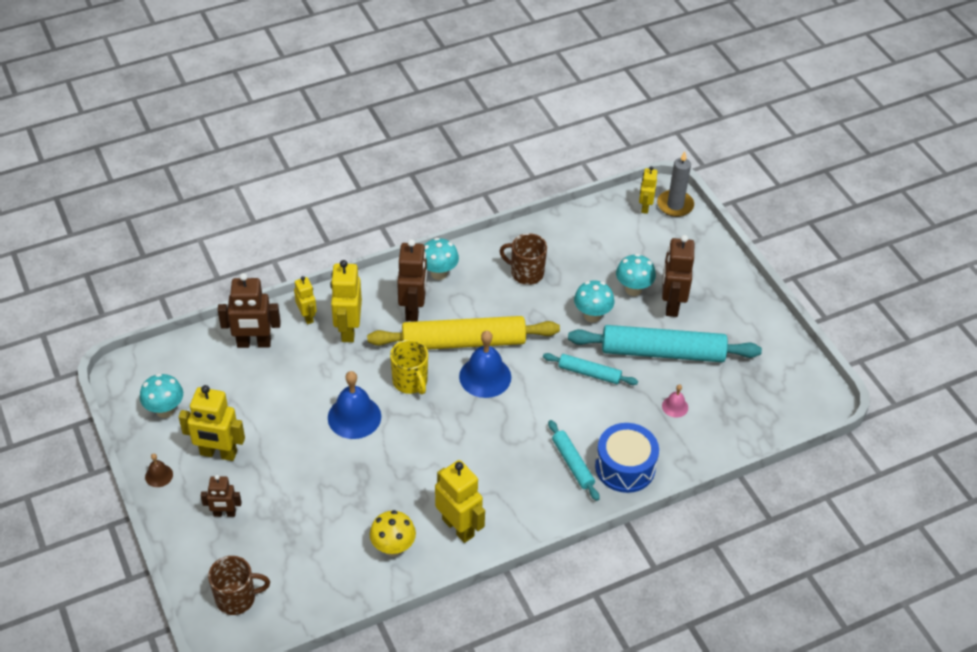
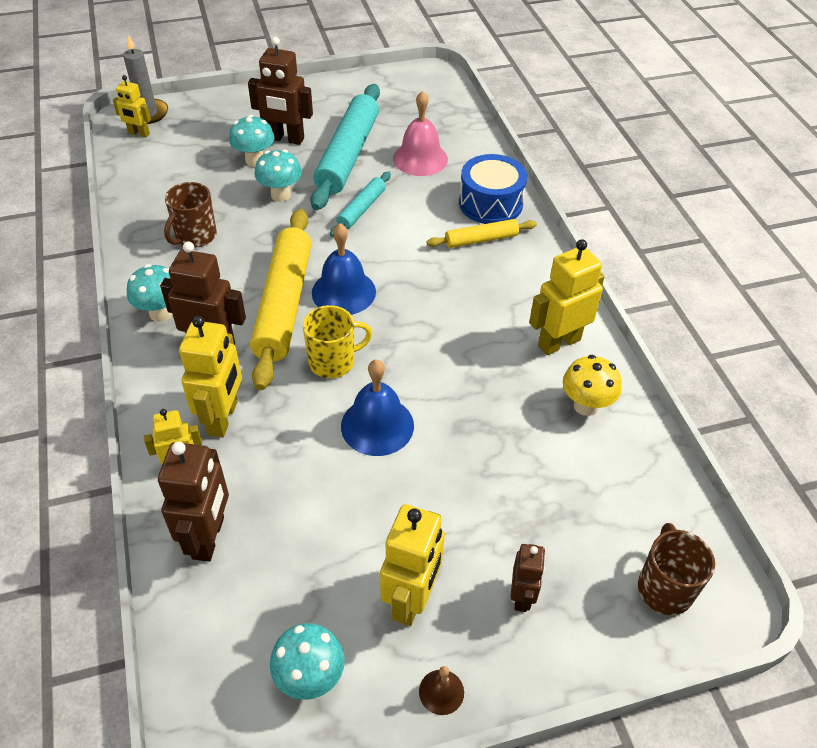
camera: 80 degrees left, 0 degrees up
yellow robot [330,260,362,342] -> yellow robot turned 90 degrees counterclockwise [179,316,242,437]
turquoise rolling pin [548,420,600,501] -> yellow rolling pin [427,219,537,248]
pink bell [662,384,688,418] -> pink bell [393,91,448,176], size x2.01

